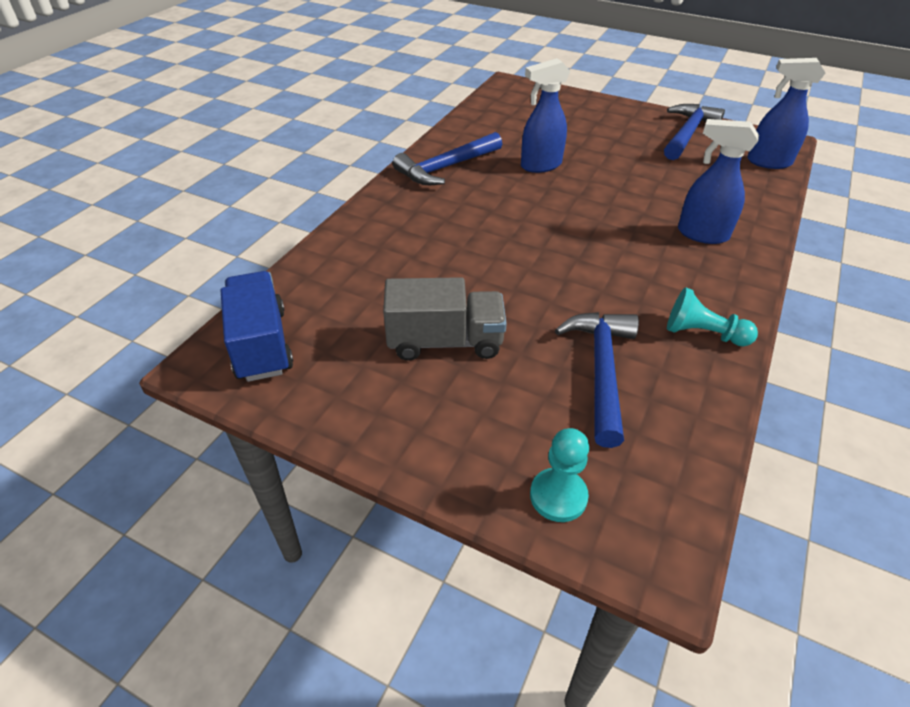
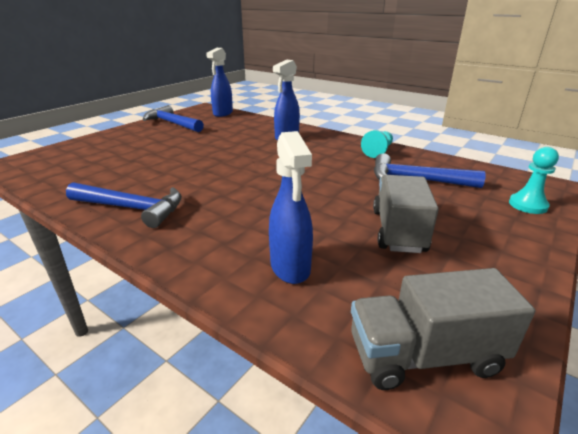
camera: 80 degrees left, 15 degrees down
blue truck [221,271,293,382] -> grey truck [351,268,535,390]
blue hammer [393,132,502,185] -> blue hammer turned 45 degrees counterclockwise [66,182,182,228]
blue spray bottle [521,58,570,173] -> blue spray bottle moved to [269,131,313,284]

